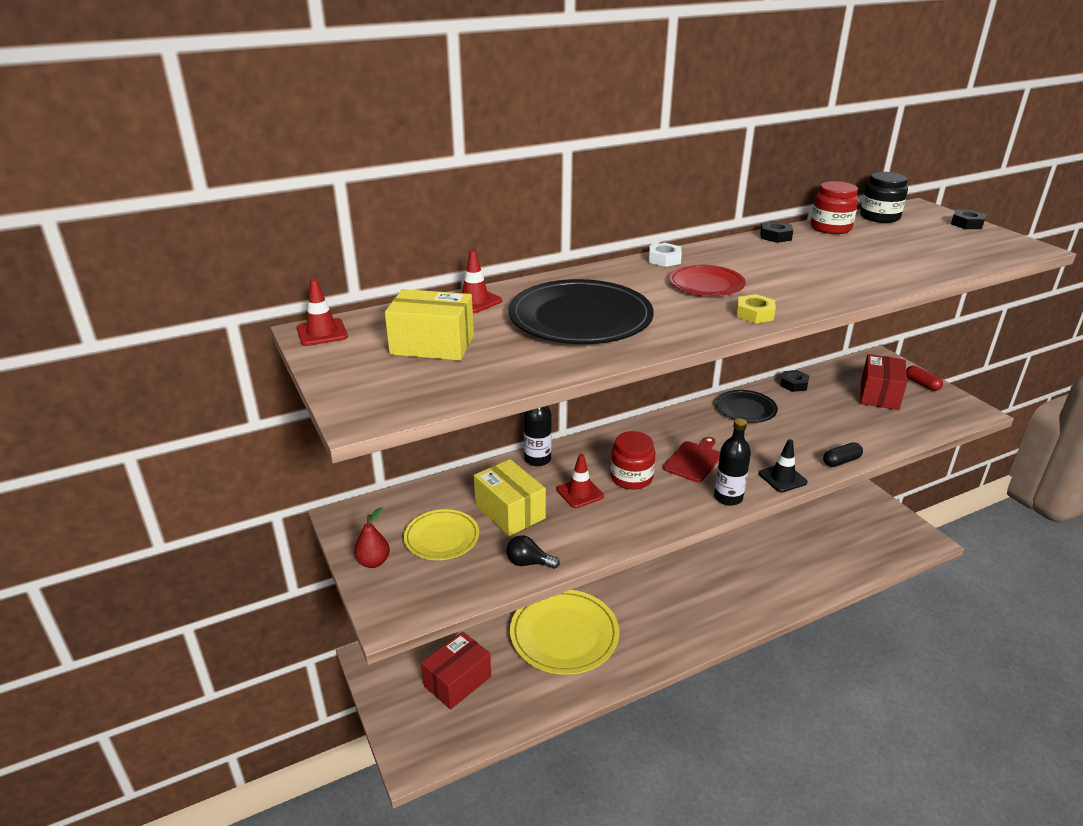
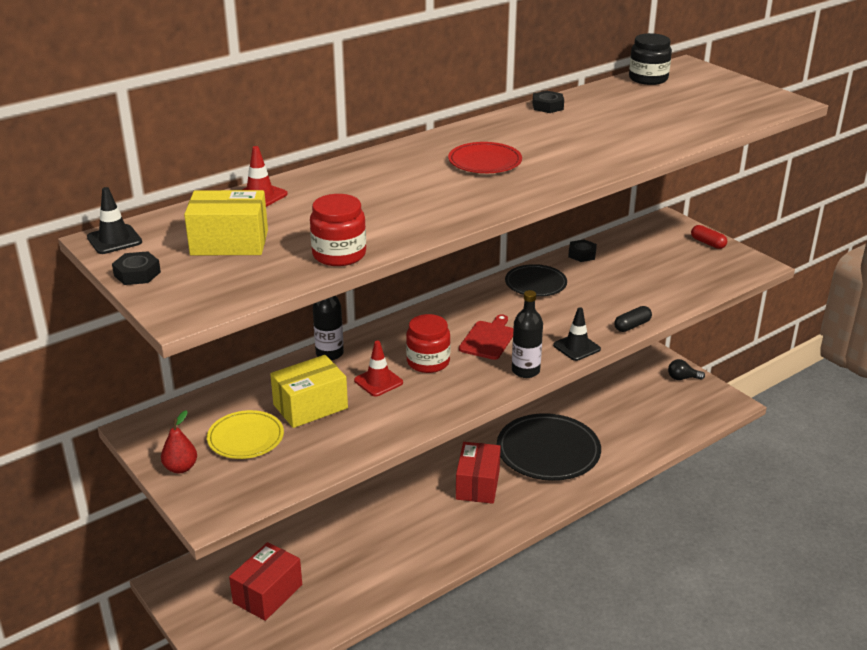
camera: 10 degrees left, 0 degrees up
red traffic cone [297,279,348,346] -> black traffic cone [87,187,142,254]
yellow box [474,459,546,536] -> yellow box turned 75 degrees counterclockwise [270,355,348,428]
black light bulb [506,535,560,569] -> black light bulb moved to [668,359,705,380]
black plate [509,279,654,344] -> black plate moved to [497,413,601,481]
yellow plate [510,590,619,675] -> none
white nut [649,243,682,267] -> none
yellow nut [736,294,776,324] -> none
red jar [811,181,859,234] -> red jar moved to [310,194,366,266]
red box [860,354,907,410] -> red box moved to [456,442,501,504]
black nut [951,210,986,229] -> black nut moved to [112,251,161,285]

